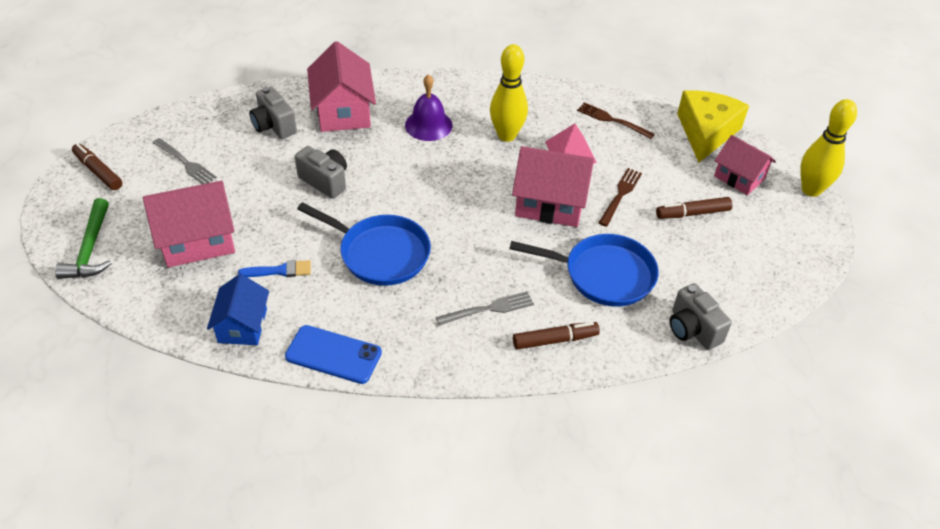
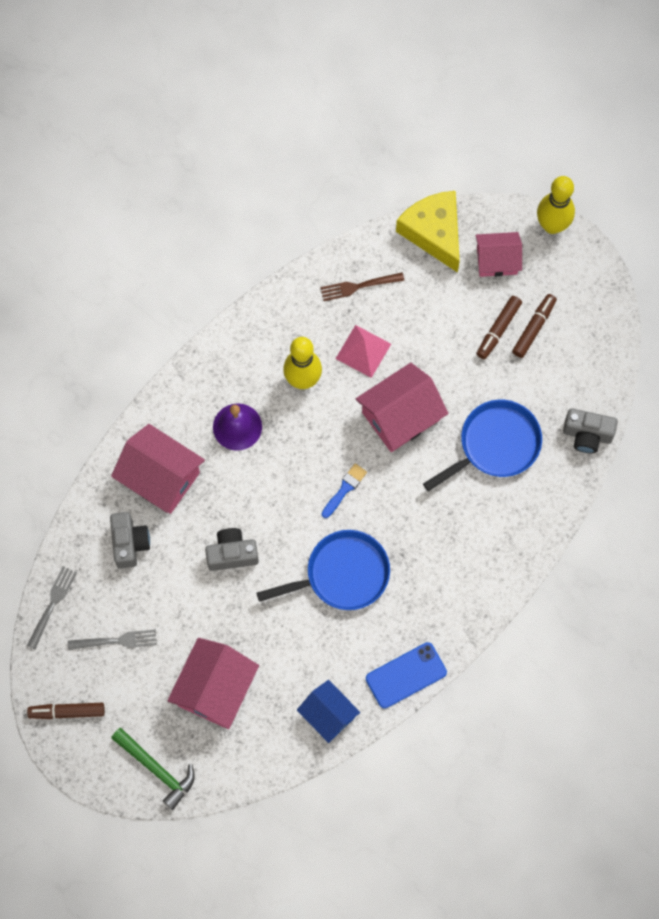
camera: 45 degrees left, 25 degrees up
blue brush [238,260,311,277] -> blue brush moved to [322,463,367,518]
grey camera [249,87,297,139] -> grey camera turned 105 degrees counterclockwise [110,512,150,569]
grey fork [436,291,534,325] -> grey fork moved to [27,566,77,649]
brown marker [513,322,600,350] -> brown marker moved to [512,294,557,358]
brown fork [598,168,642,227] -> none

